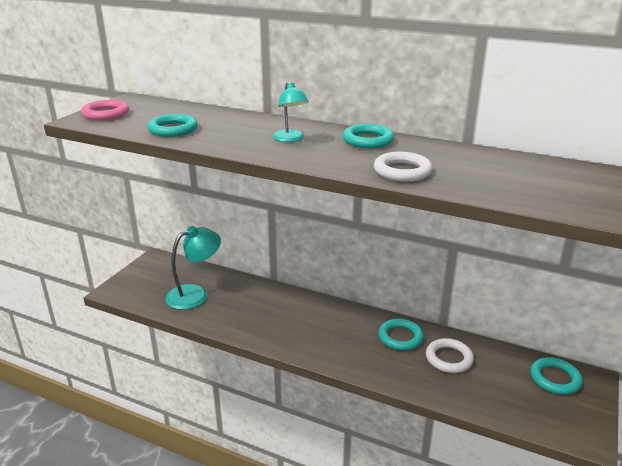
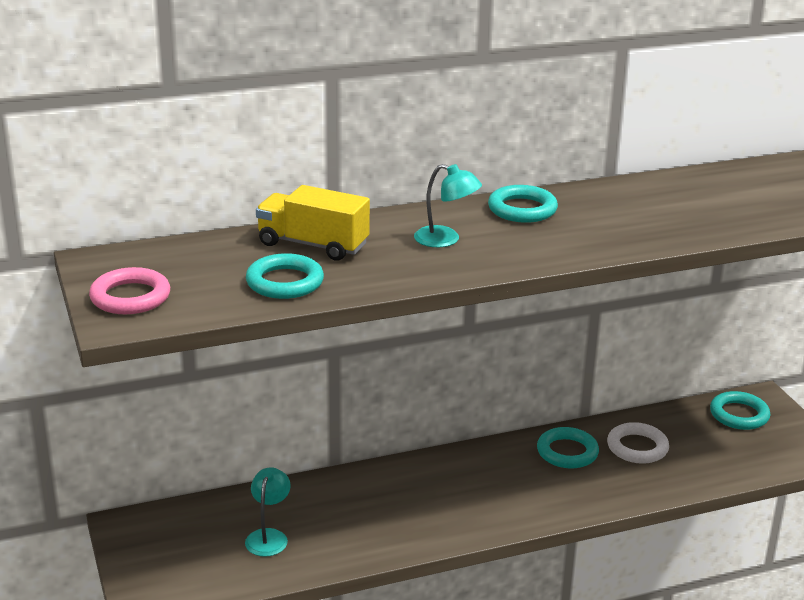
camera: 45 degrees left, 0 degrees up
turquoise lamp [165,226,221,310] -> turquoise lamp [245,467,291,557], size x0.61
white ring [374,152,432,182] -> none
none -> yellow truck [256,185,370,260]

